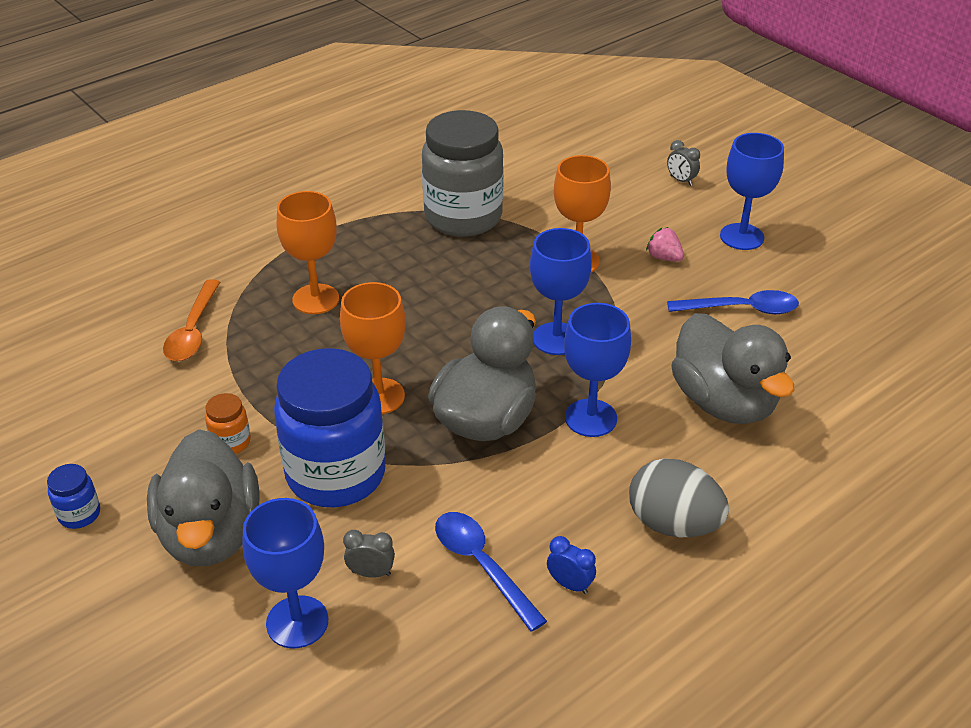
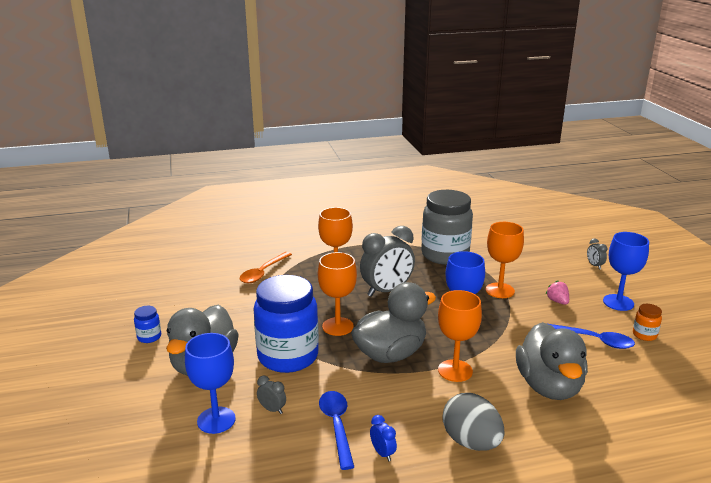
camera: 25 degrees right, 15 degrees down
orange jar [205,393,251,454] -> orange jar moved to [633,304,662,341]
blue goblet [564,303,631,437] -> orange goblet [438,290,482,382]
none -> grey clock [360,226,415,297]

